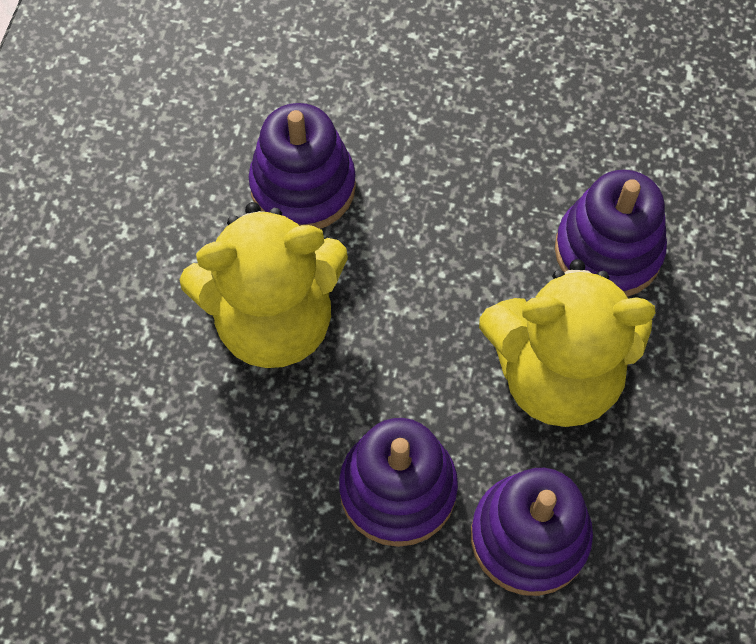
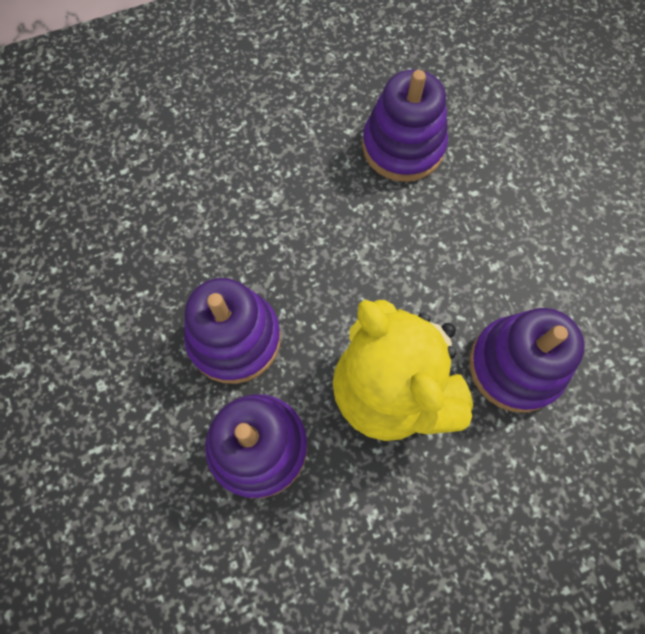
camera: 55 degrees right, 5 degrees up
yellow teddy bear [179,202,348,368] -> none

